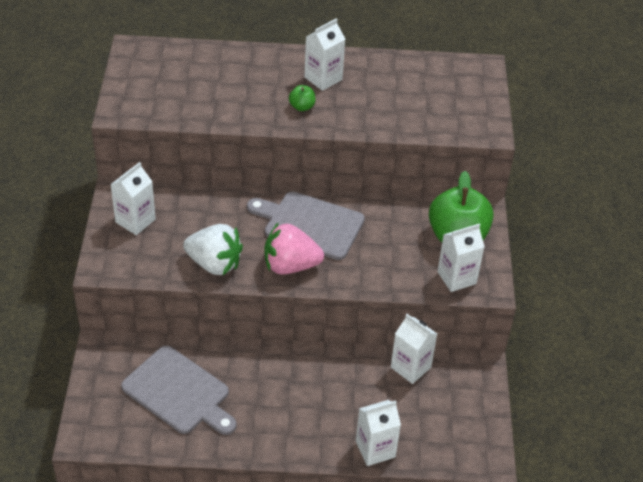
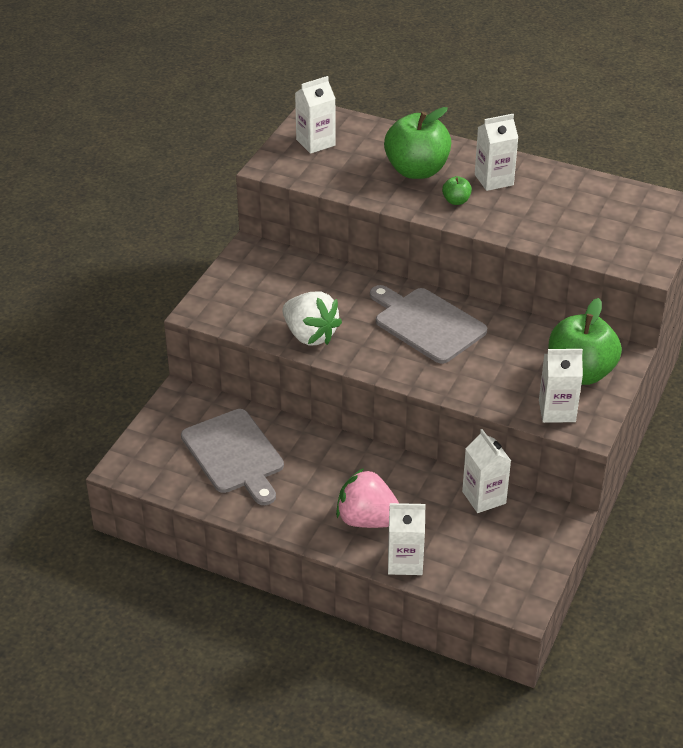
camera: 25 degrees right, 5 degrees down
white carton [110,162,156,235] -> white carton moved to [295,76,336,154]
pink strawberry [264,222,324,274] -> pink strawberry moved to [336,468,399,528]
none -> green apple [384,107,451,179]

